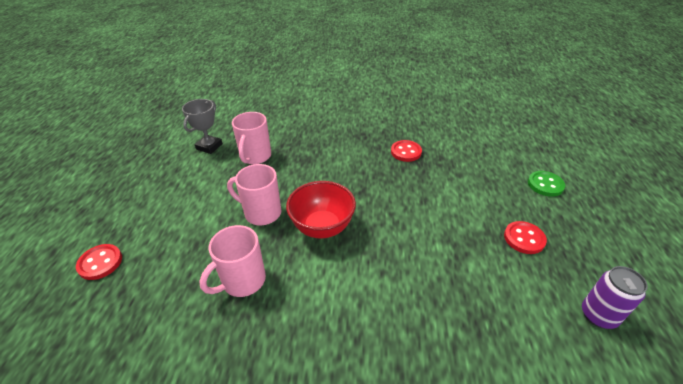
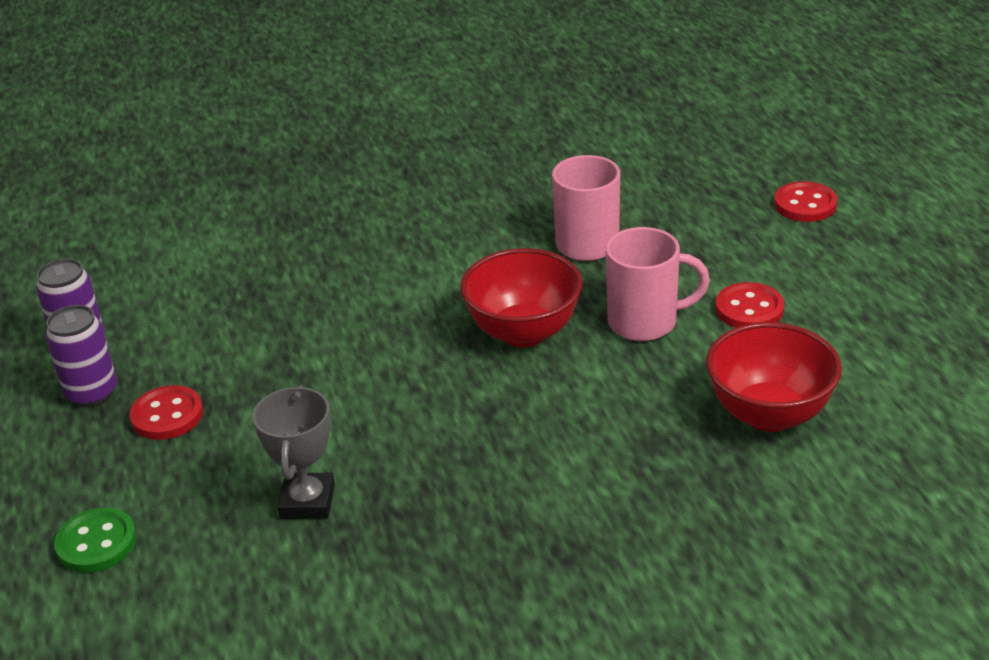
camera: 160 degrees right, 5 degrees down
grey trophy [182,99,223,154] -> grey trophy moved to [252,385,335,519]
pink mug [232,112,271,164] -> red bowl [706,322,842,432]
red button [391,140,422,162] -> red button moved to [715,282,784,328]
none -> purple can [46,305,117,407]

